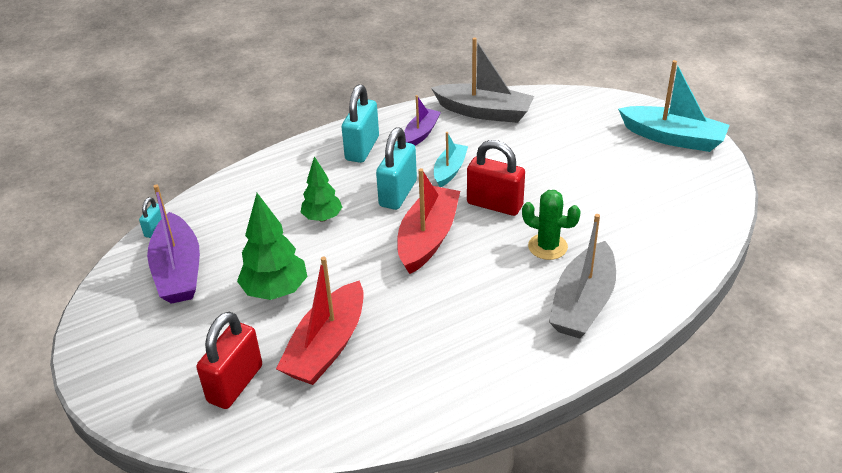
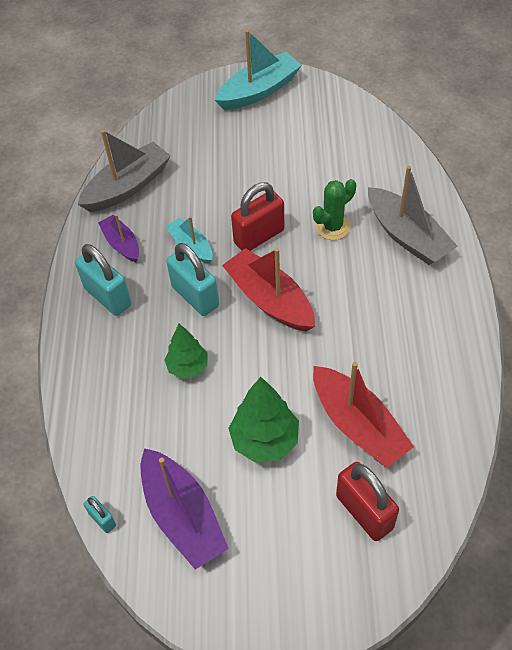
camera: 60 degrees left, 15 degrees up
purple boat [147,184,200,304] -> purple boat turned 45 degrees clockwise [141,448,229,570]

